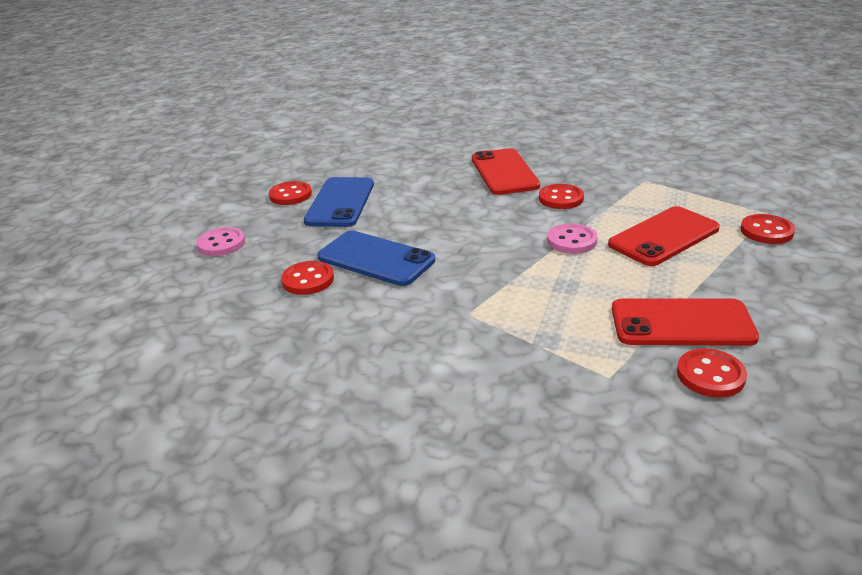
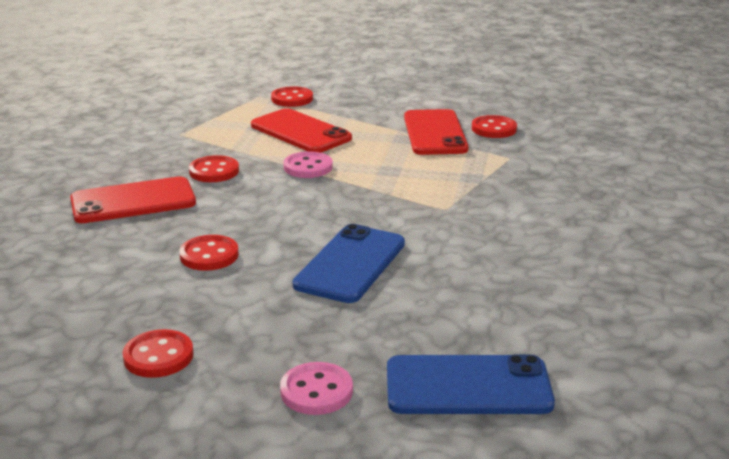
camera: 100 degrees left, 5 degrees down
red button [281,261,334,295] -> red button moved to [179,235,239,271]
blue phone [304,177,374,227] -> blue phone moved to [387,355,555,414]

